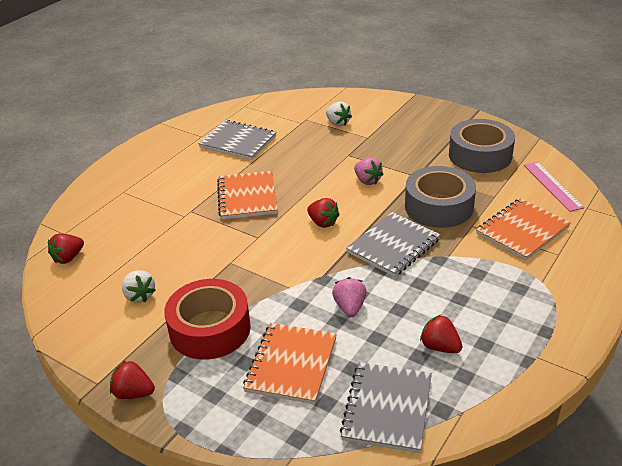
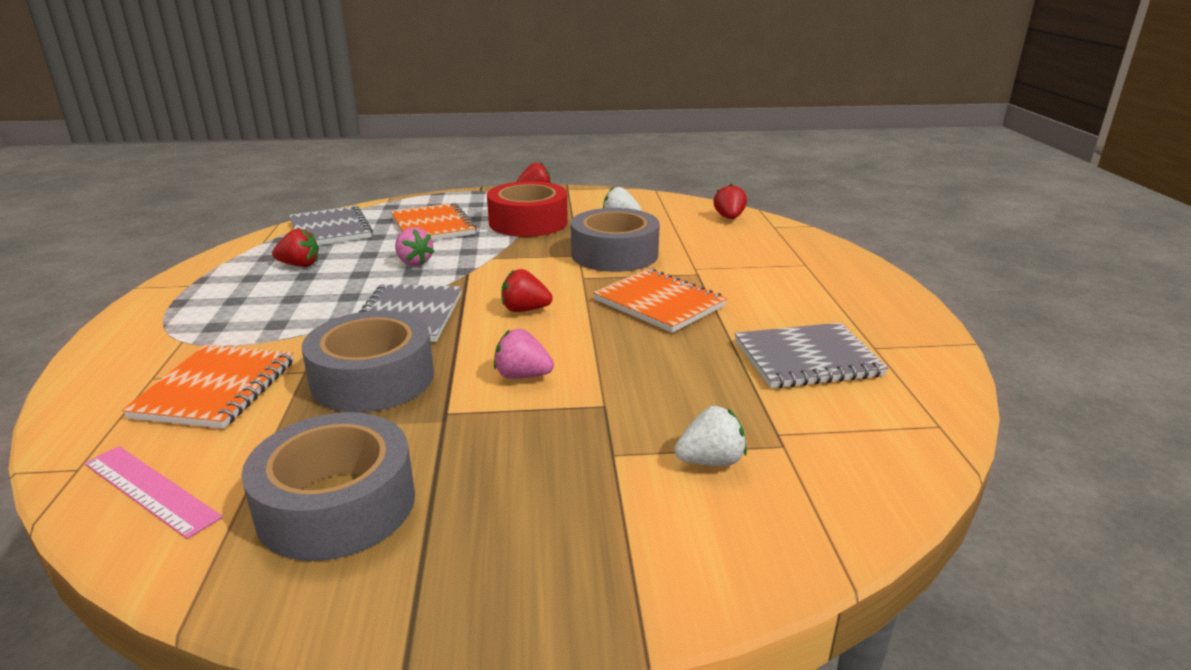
camera: 140 degrees right, 10 degrees down
white strawberry [326,102,352,127] -> white strawberry turned 150 degrees clockwise [675,406,747,466]
none -> grey tape [571,208,660,272]

